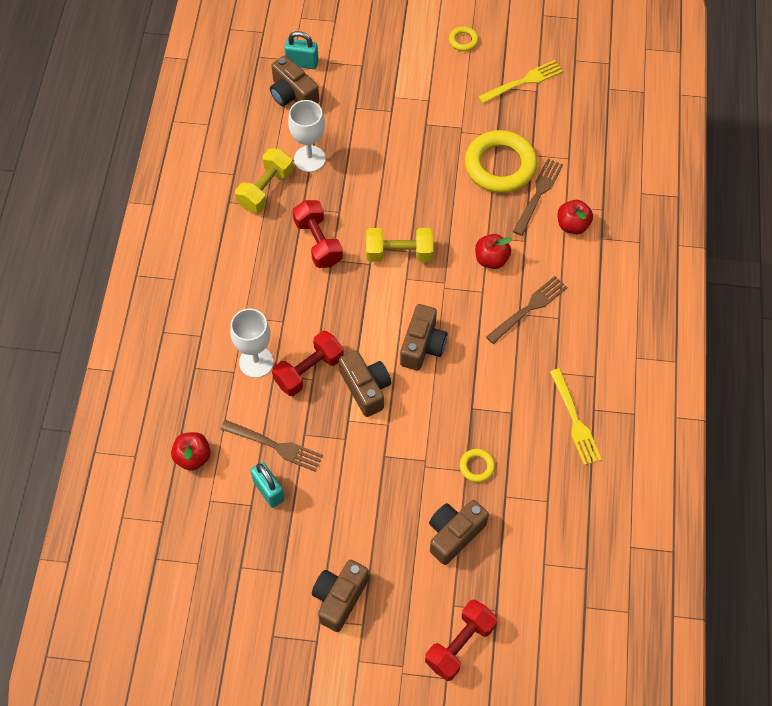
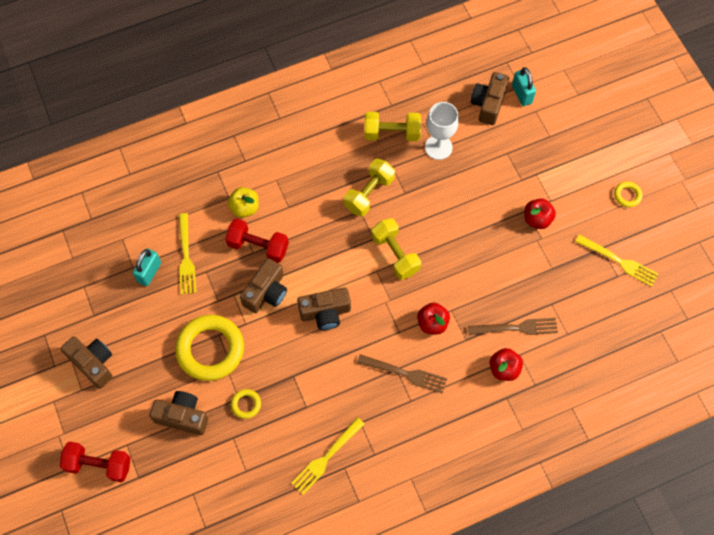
camera: 60 degrees right, 5 degrees up
red apple [171,432,211,471] -> red apple moved to [524,198,556,229]
brown fork [220,420,323,471] -> yellow fork [179,213,197,295]
white goblet [230,309,274,378] -> yellow apple [228,187,259,218]
red dumbbell [293,200,343,268] -> yellow dumbbell [344,158,395,217]
brown camera [312,560,369,632] -> brown camera turned 45 degrees clockwise [61,337,113,389]
yellow ring [465,130,537,193] -> yellow ring moved to [175,315,244,381]

